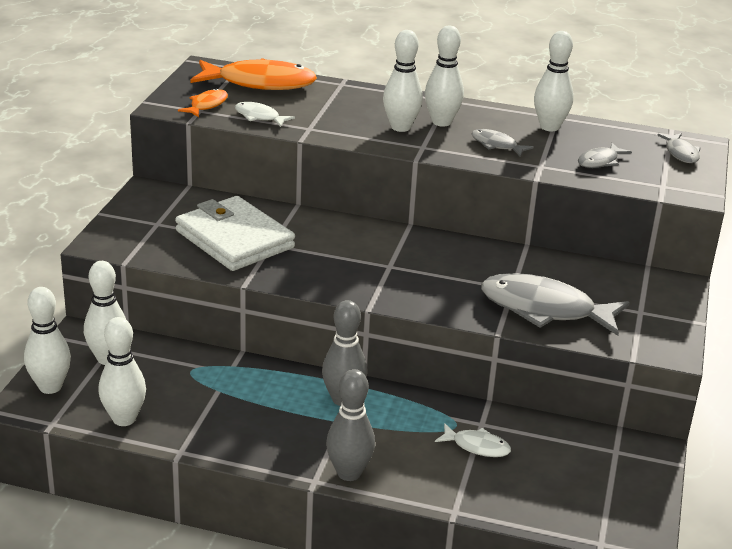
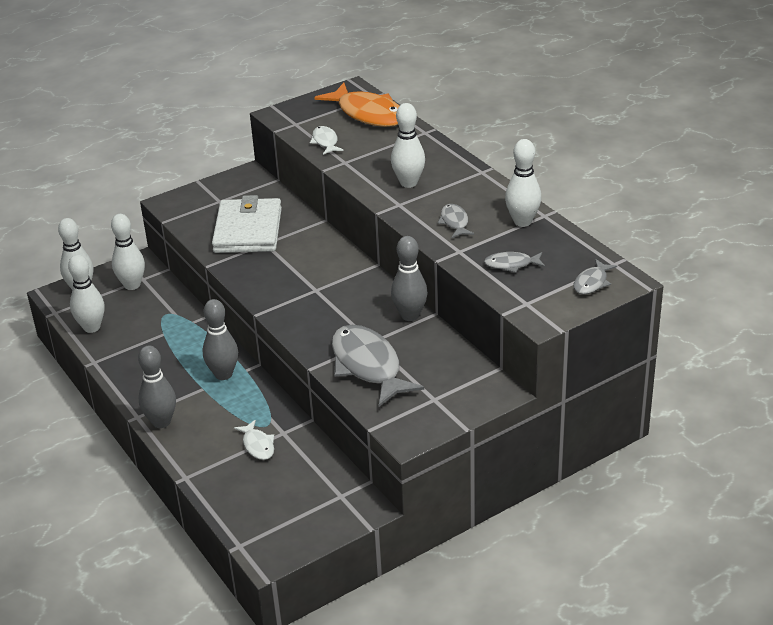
camera: 45 degrees right, 5 degrees up
orange fish [178,88,228,117] -> none
white bowling pin [425,26,464,127] -> none
none -> grey bowling pin [391,236,428,321]

